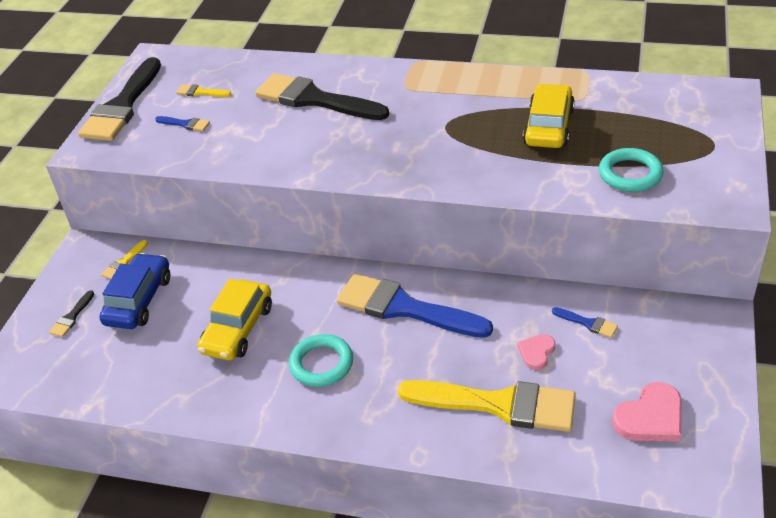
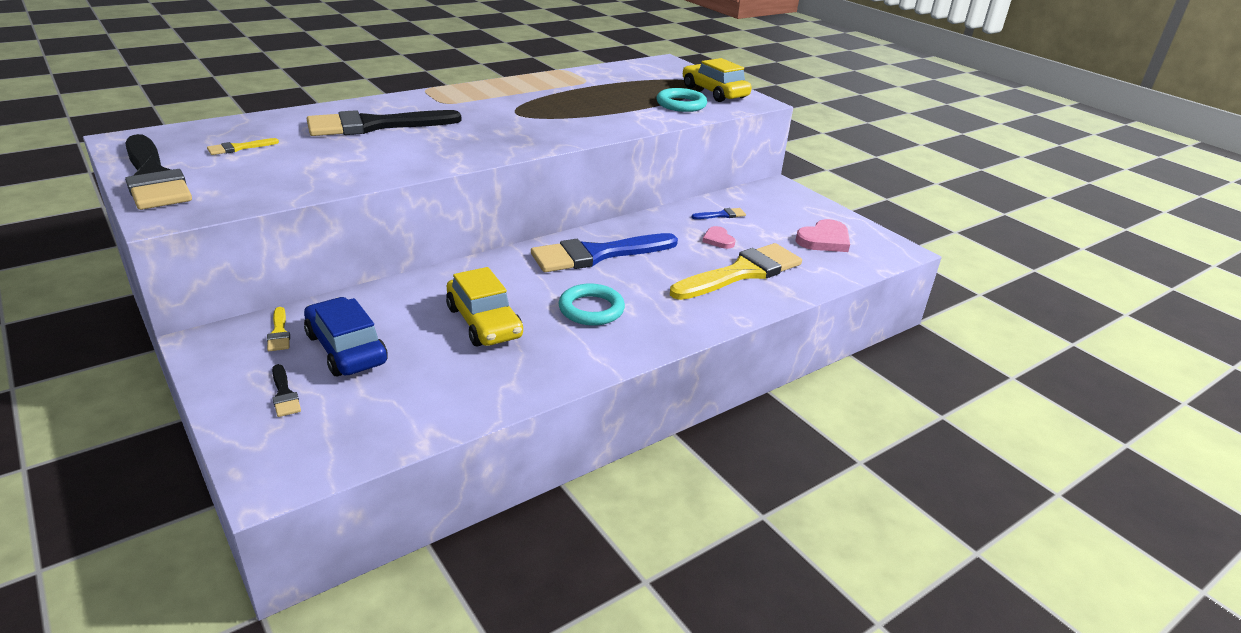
camera: 55 degrees left, 10 degrees down
blue brush [155,116,210,131] -> none
yellow car [523,84,575,148] -> yellow car moved to [683,58,752,102]
pink heart [612,382,682,442] -> pink heart turned 45 degrees clockwise [795,219,850,252]

